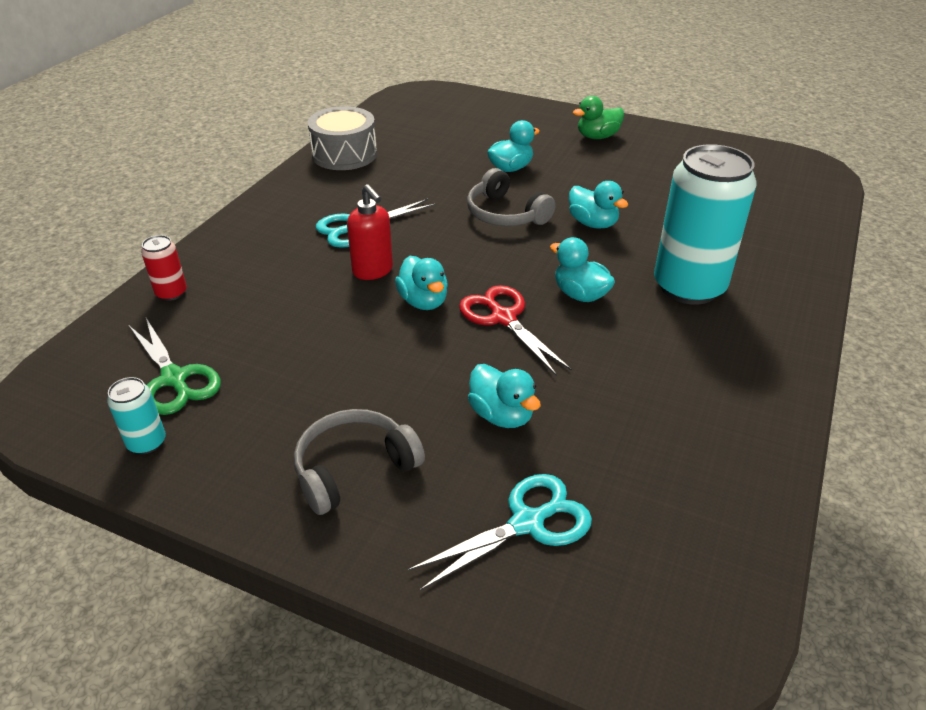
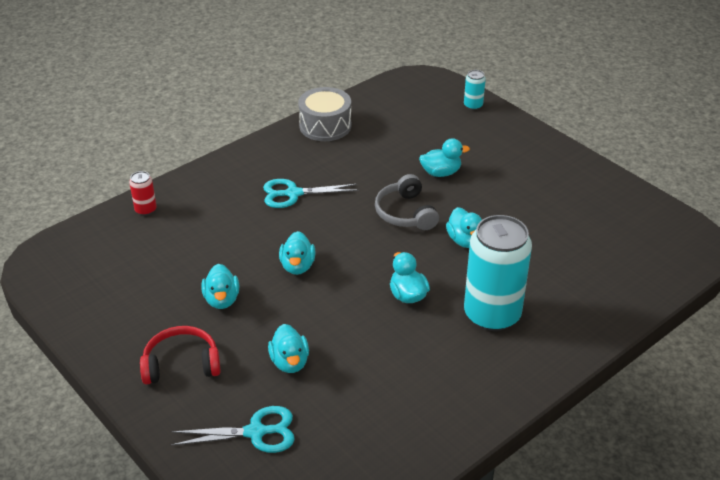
camera: 25 degrees right, 0 degrees up
turquoise can [107,377,166,454] -> turquoise can moved to [464,70,486,110]
green scissors [129,318,221,415] -> none
grey headphones [294,409,425,515] -> red headphones [140,326,221,385]
red soap dispenser [347,184,393,280] -> none
red scissors [459,285,572,375] -> none
green duck [573,96,624,139] -> none
none -> turquoise duck [201,264,239,309]

